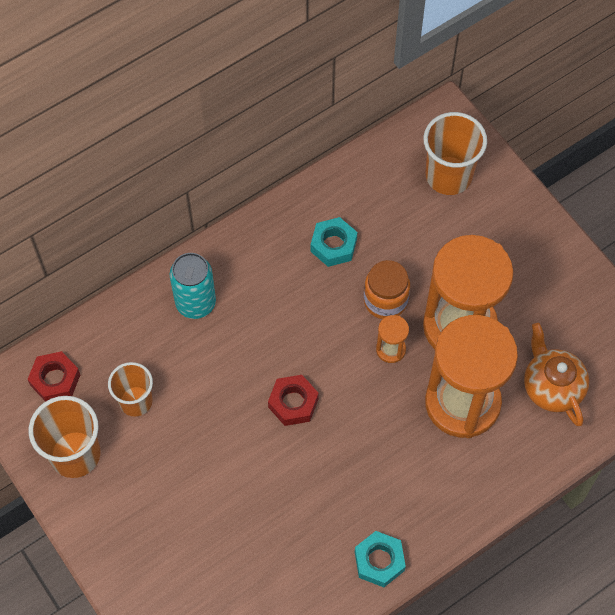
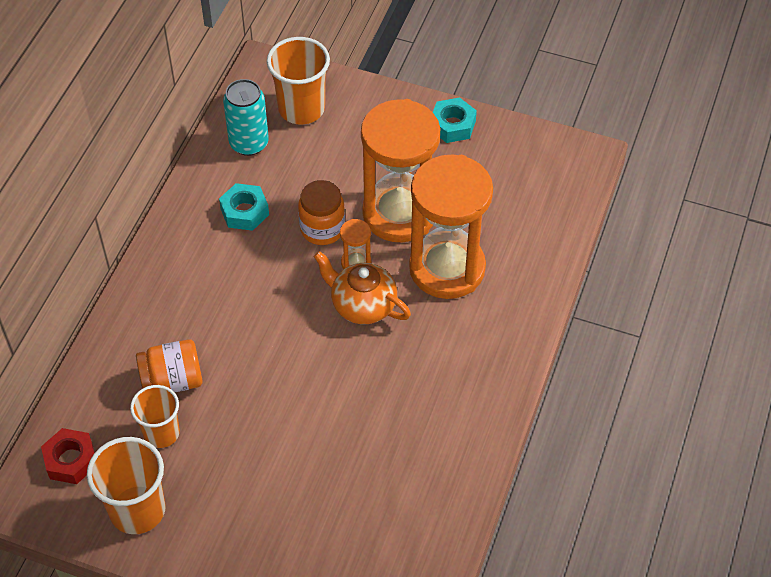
camera: 35 degrees left, 10 degrees down
turquoise can [170,253,216,319] -> turquoise can moved to [223,79,269,156]
red nut [268,375,319,426] -> none
turquoise nut [355,531,406,587] -> turquoise nut moved to [433,97,477,143]
orange teapot [524,323,589,426] -> orange teapot moved to [314,251,411,324]
none -> orange jar [136,339,202,393]

